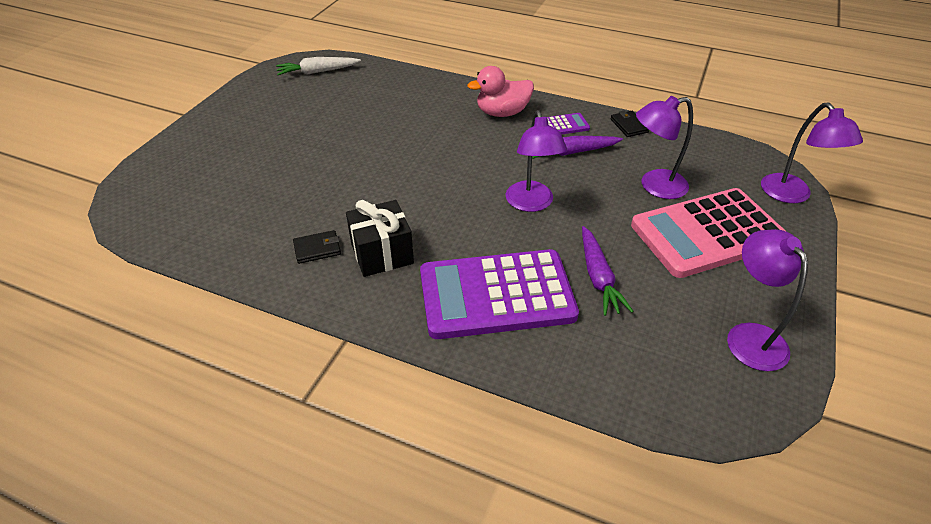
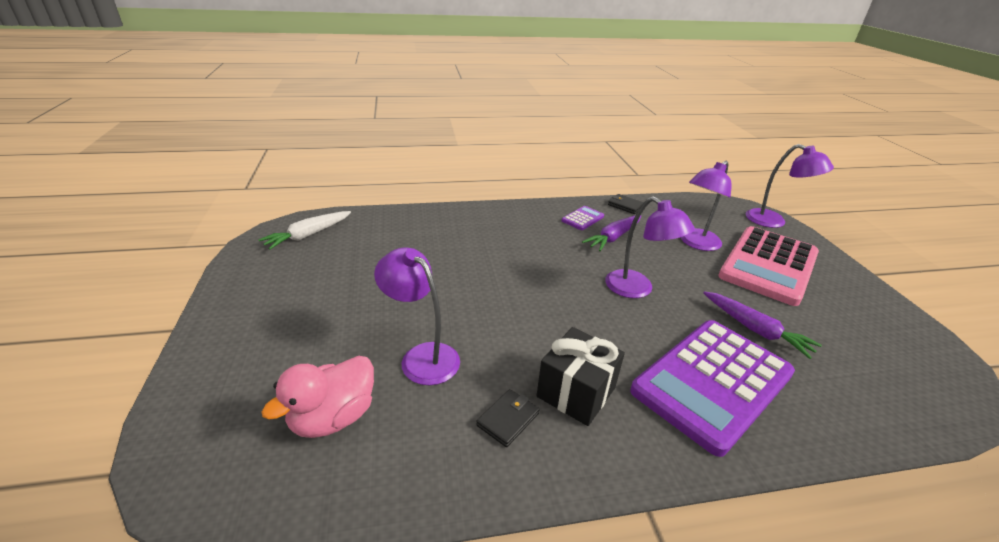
camera: 35 degrees left, 10 degrees down
pink duck [467,66,534,117] -> pink duck moved to [261,356,374,438]
purple lamp [727,229,808,371] -> purple lamp moved to [374,247,460,385]

